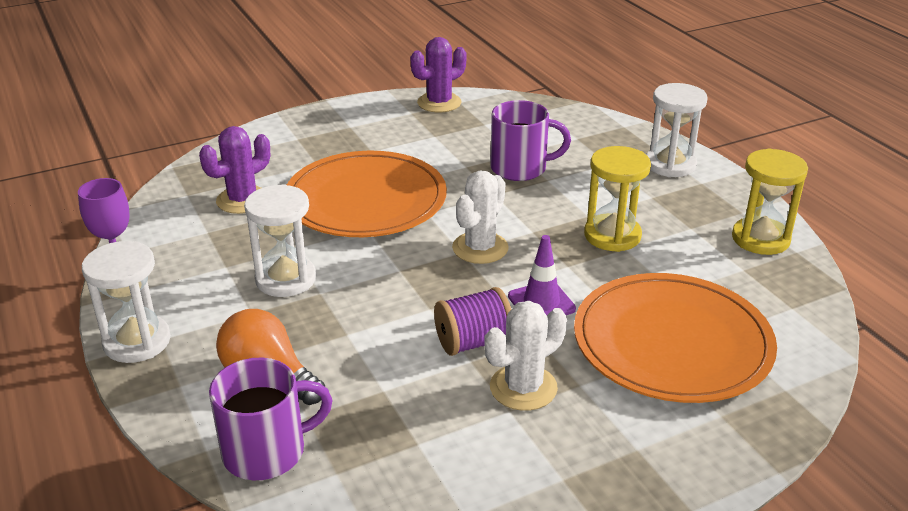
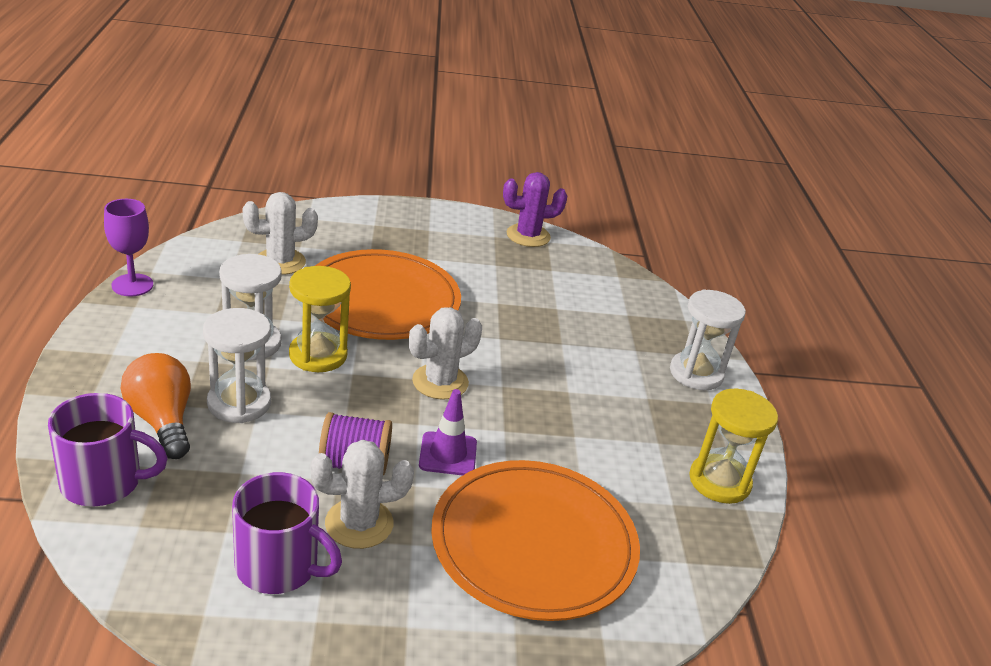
camera: 20 degrees right, 0 degrees up
white hourglass [82,241,171,363] -> white hourglass moved to [203,308,271,423]
purple cactus [199,126,270,214] -> white cactus [242,192,318,275]
purple mug [490,100,571,181] -> purple mug moved to [232,472,342,594]
yellow hourglass [584,146,651,252] -> yellow hourglass moved to [289,266,351,372]

